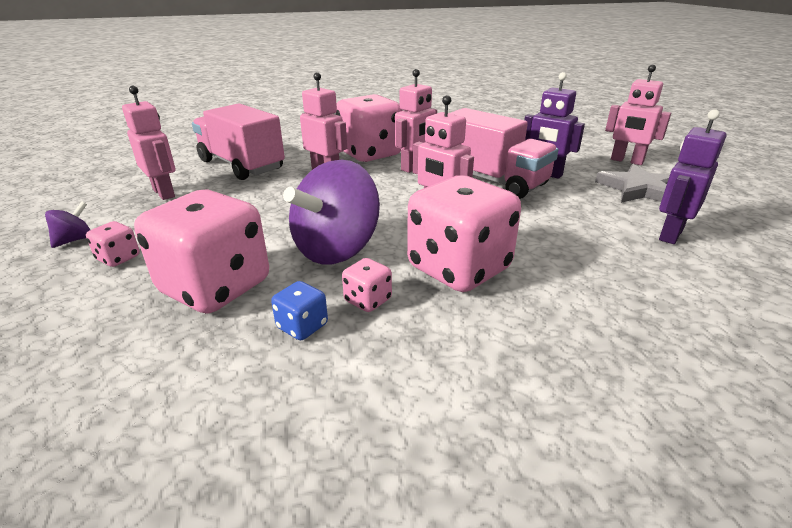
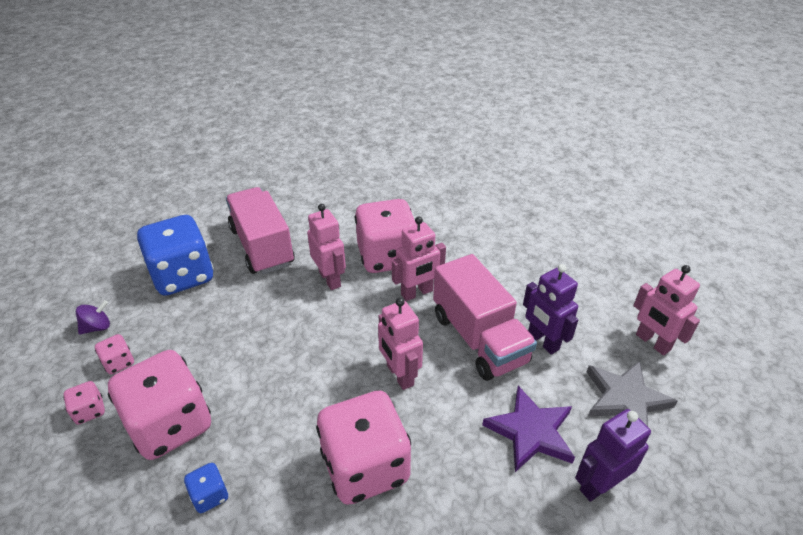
camera: 20 degrees right, 10 degrees up
pink robot [122,86,176,200] -> blue dice [137,215,214,296]
purple spinning top [283,160,380,265] -> none
pink dice [342,258,392,312] -> pink dice moved to [63,381,105,425]
none -> purple star [482,386,575,472]

